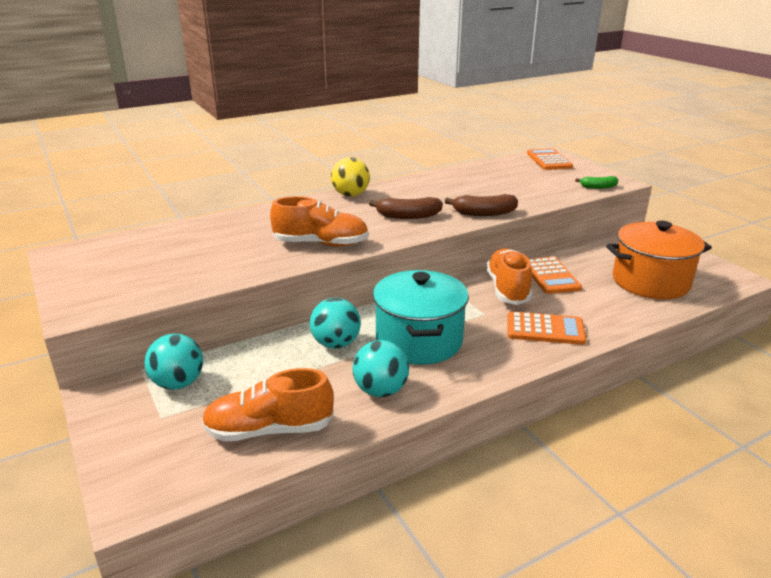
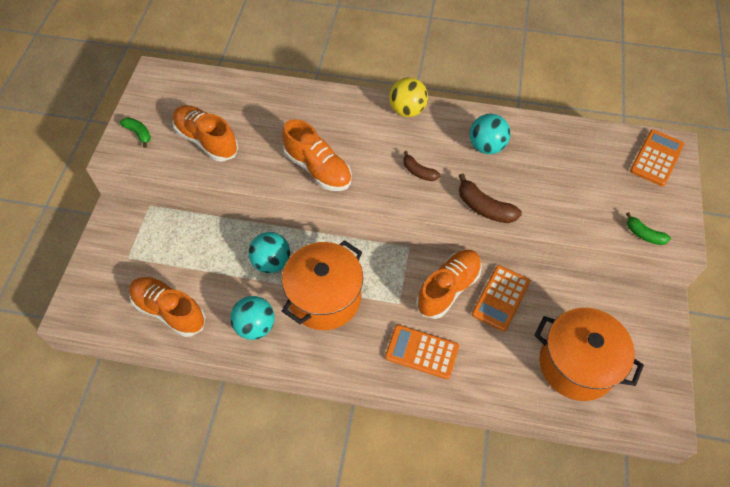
camera: 40 degrees right, 30 degrees up
turquoise ball [145,334,203,390] -> turquoise ball moved to [470,114,511,154]
brown banana [369,197,443,219] -> brown banana [403,151,440,181], size x0.64
turquoise pot [373,270,469,365] -> orange pot [282,240,363,330]
orange calculator [507,312,586,345] -> orange calculator turned 150 degrees clockwise [385,325,459,379]
none -> green banana [120,117,151,148]
none -> orange shoe [172,105,238,162]

